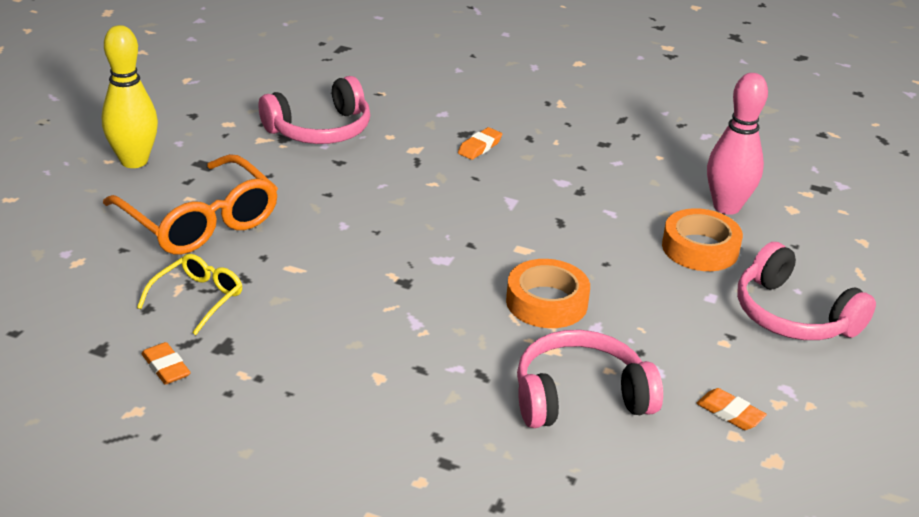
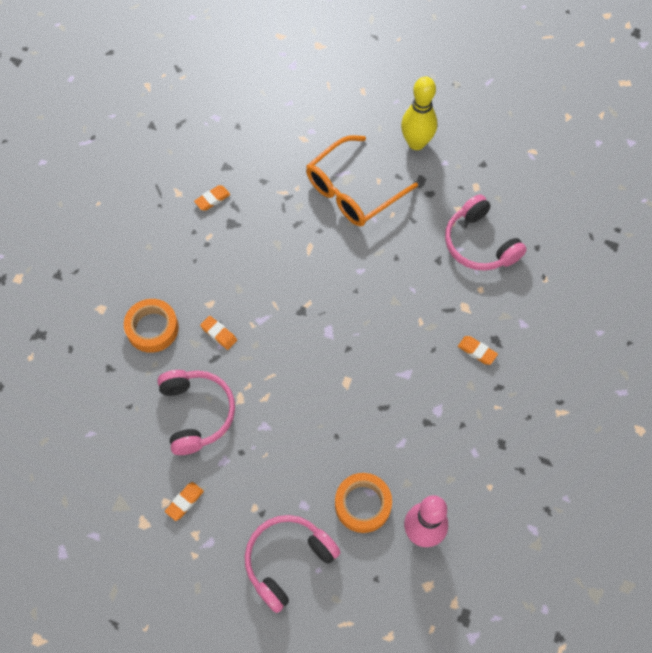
camera: 90 degrees right, 30 degrees up
yellow glasses [137,254,243,335] -> none
orange tape [506,259,590,328] -> orange tape moved to [124,299,179,353]
none -> orange eraser [200,316,237,350]

